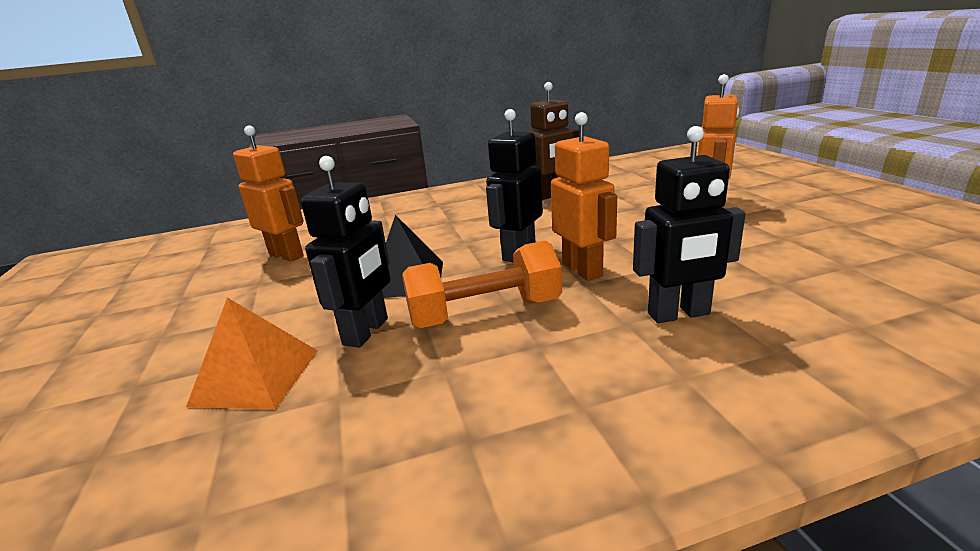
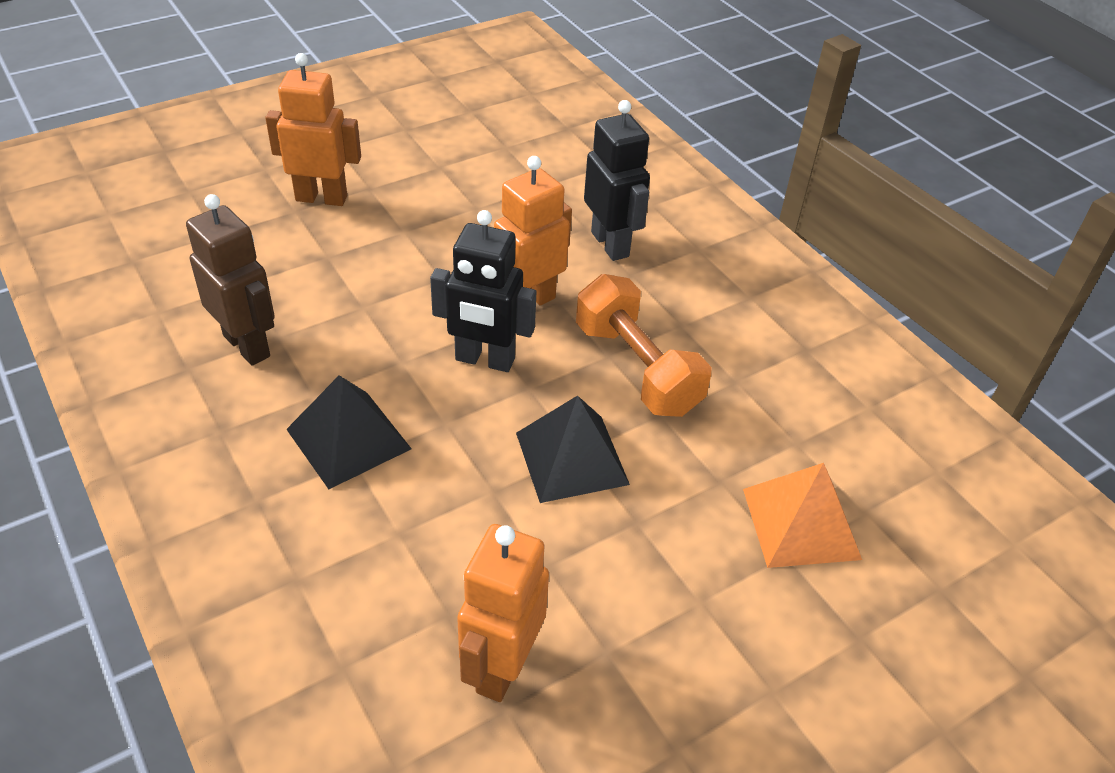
camera: 110 degrees left, 20 degrees up
black robot [301,156,391,348] -> none
none -> black pyramid [286,375,411,489]

